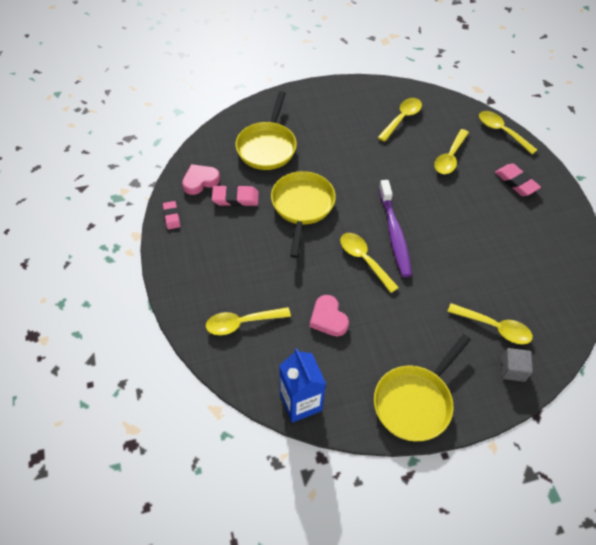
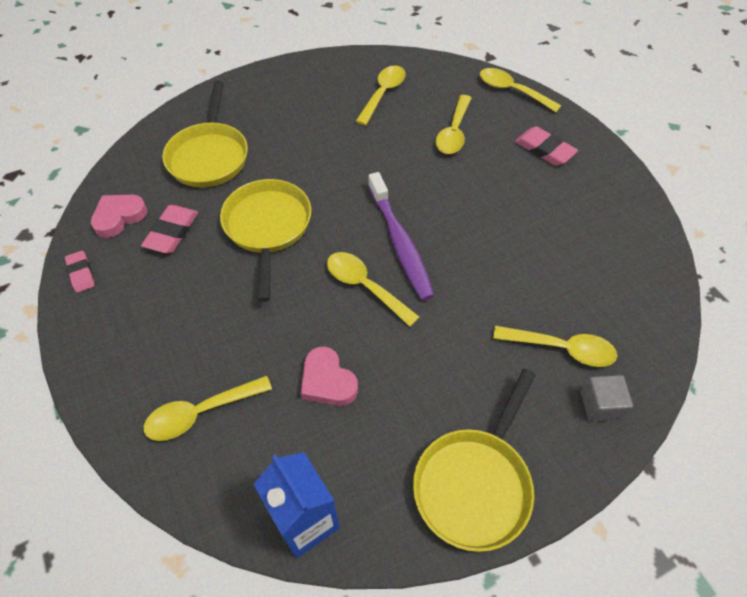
camera: 10 degrees left, 0 degrees up
pink eraser [212,185,259,206] -> pink eraser turned 60 degrees counterclockwise [141,205,199,253]

